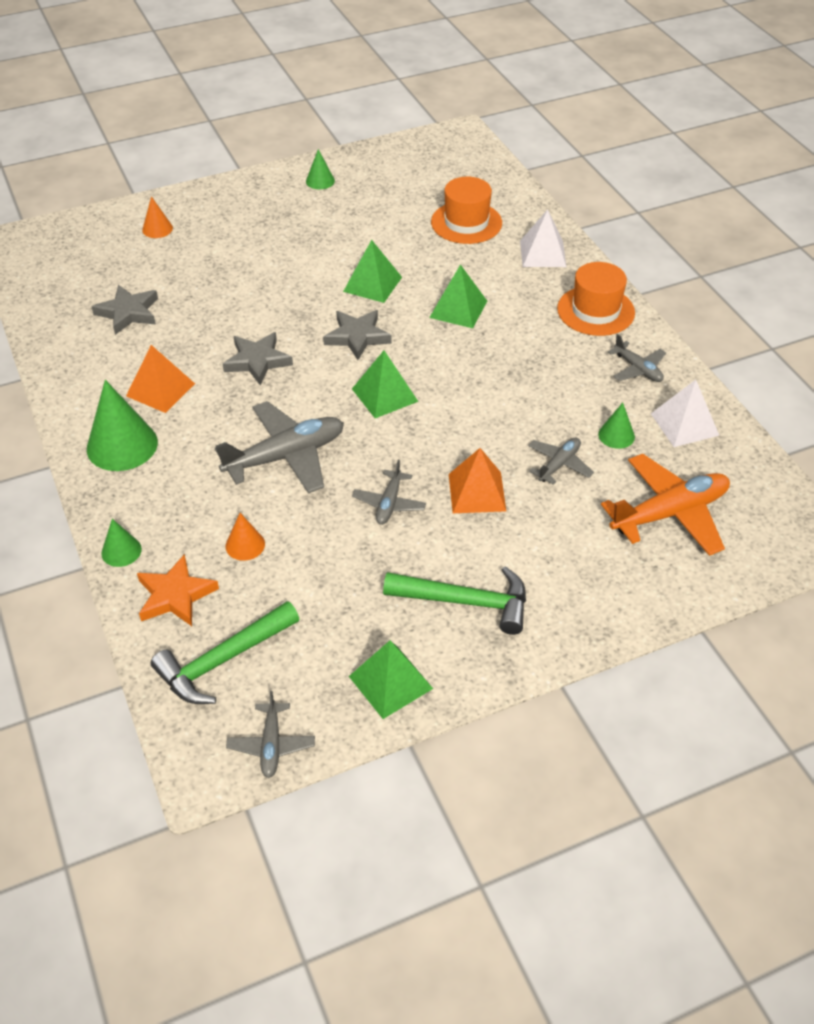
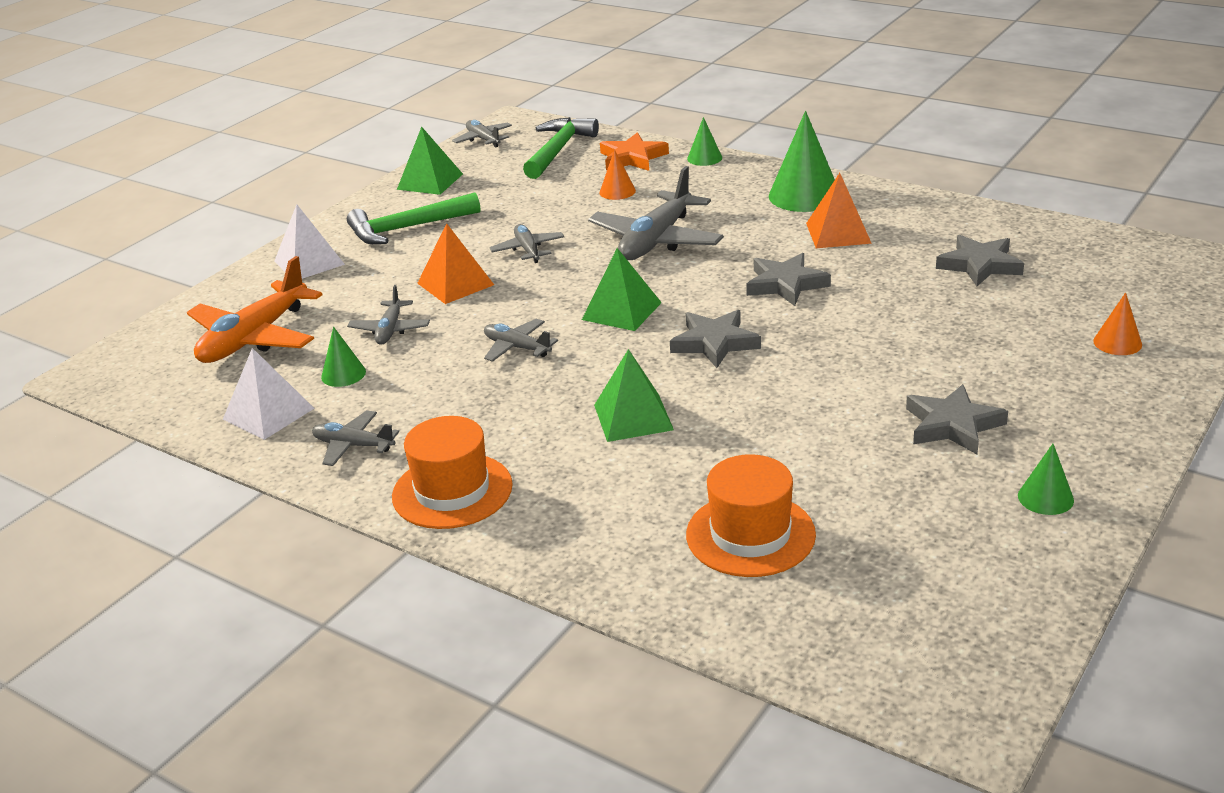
camera: 150 degrees right, 15 degrees down
green pyramid [343,240,402,303] -> none
white pyramid [520,209,567,267] -> white pyramid moved to [274,204,345,279]
none -> grey plane [484,319,558,362]
none -> grey star [906,384,1008,454]

